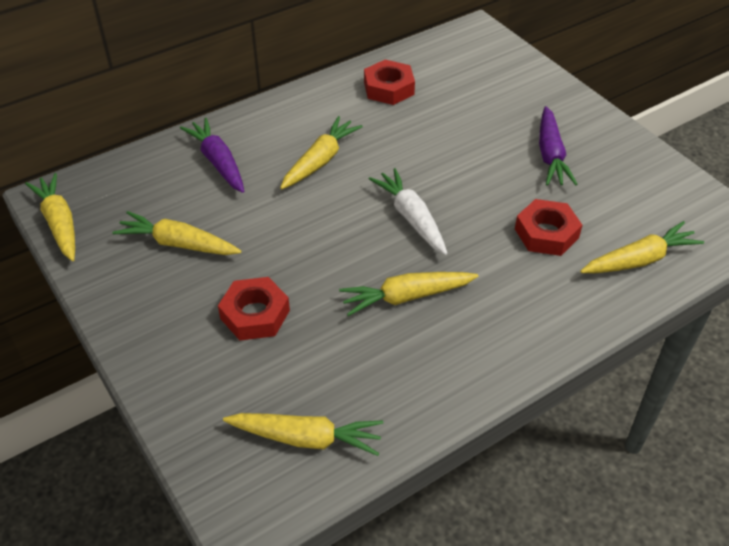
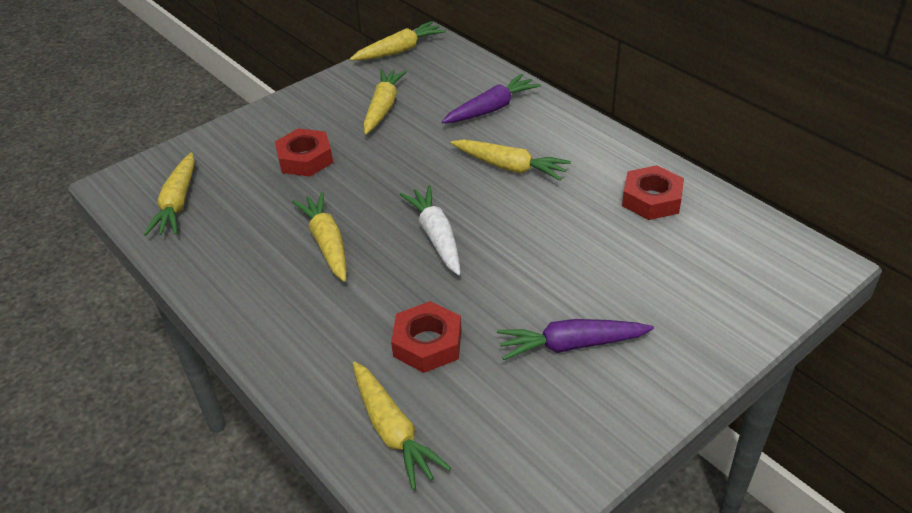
camera: 85 degrees right, 5 degrees down
white carrot [369,168,448,255] -> white carrot turned 75 degrees counterclockwise [400,185,460,275]

